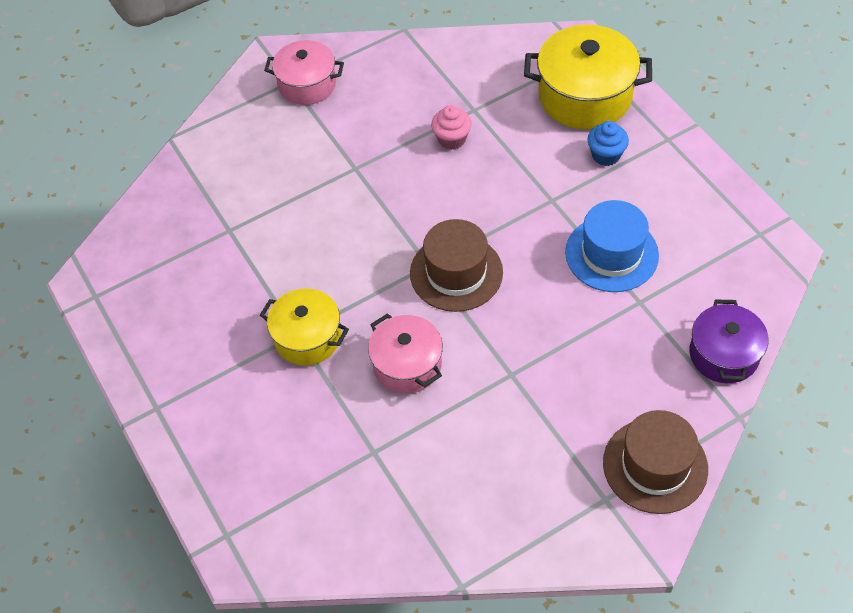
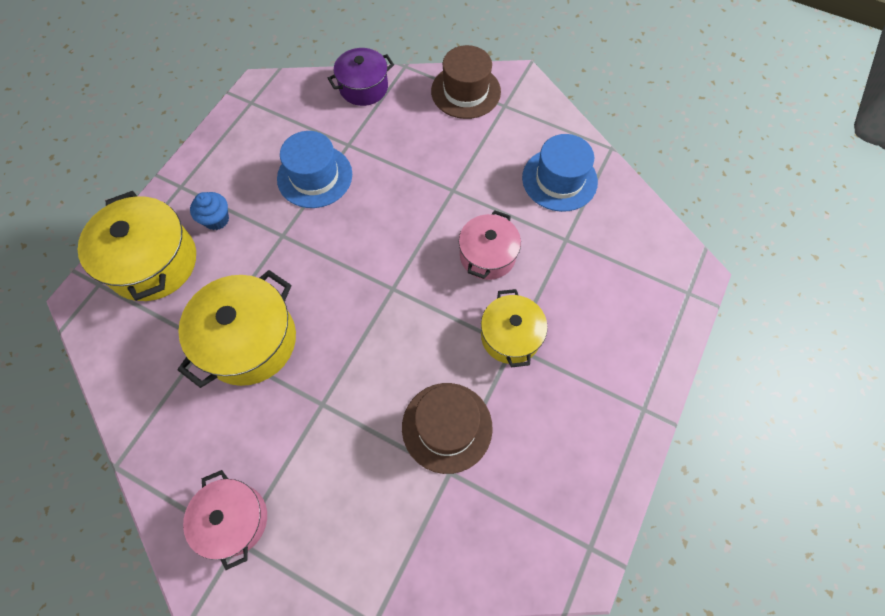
camera: 125 degrees left, 10 degrees up
brown hat [410,219,503,312] -> brown hat moved to [402,383,493,474]
pink cupcake [431,105,472,150] -> yellow pot [178,270,296,388]
none -> blue hat [522,134,598,212]

